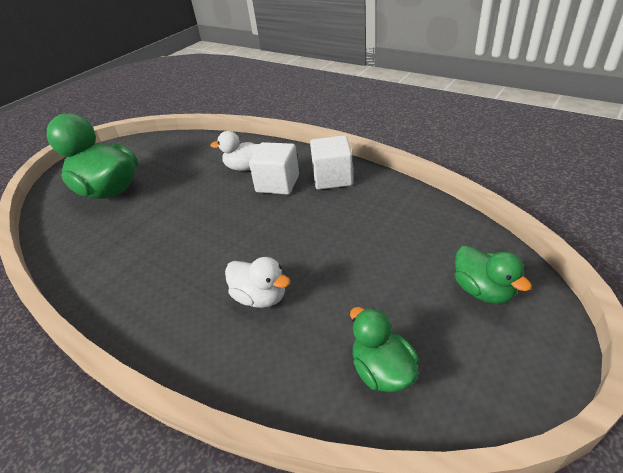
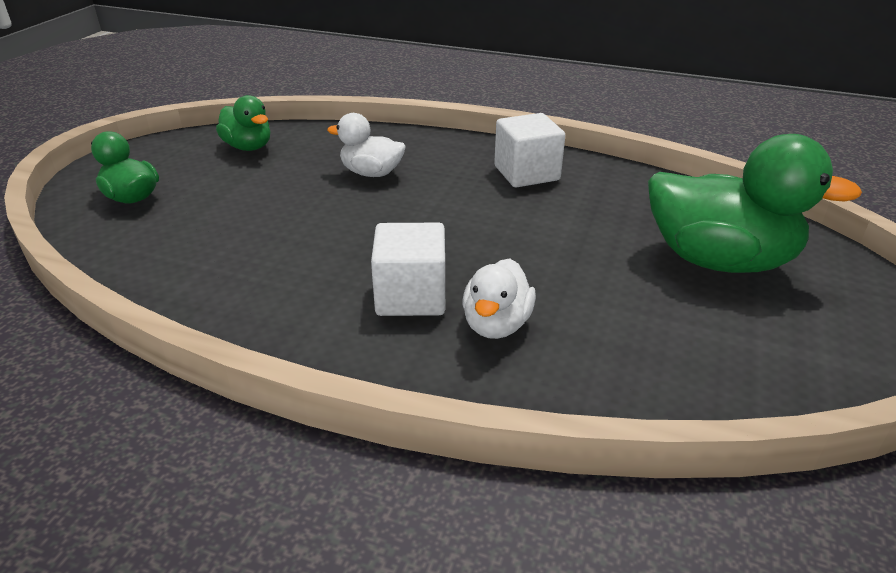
camera: 160 degrees right, 5 degrees down
white duck [210,131,260,171] -> white duck turned 120 degrees clockwise [462,258,536,339]
white cube [310,135,353,189] -> white cube moved to [494,113,565,188]

